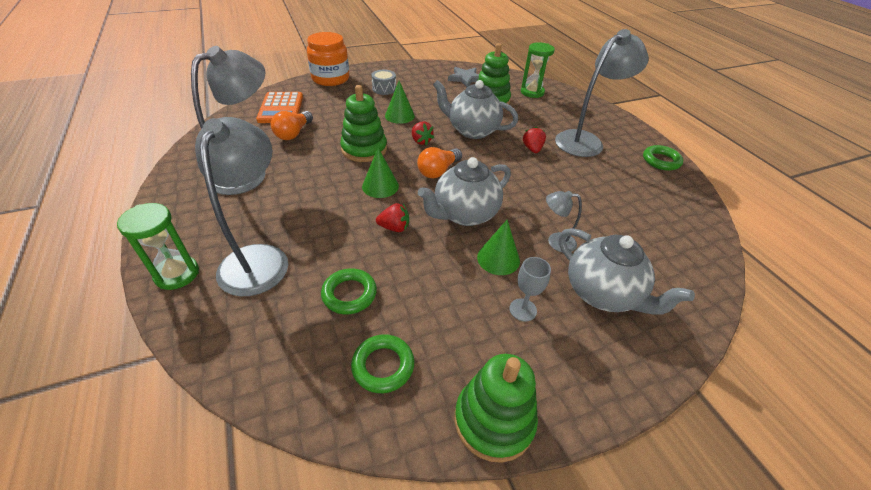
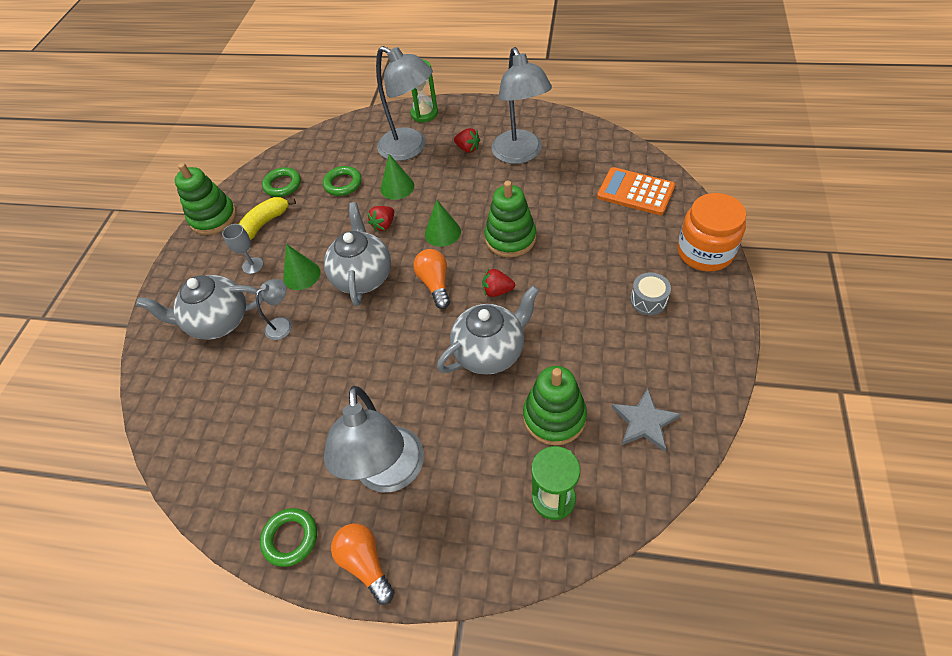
camera: 130 degrees right, 10 degrees up
orange light bulb [271,111,313,140] -> orange light bulb moved to [331,523,394,605]
green cone [385,81,415,124] -> green cone moved to [380,154,414,200]
red strawberry [523,126,546,153] -> red strawberry moved to [454,128,480,153]
none -> yellow banana [239,197,296,240]

